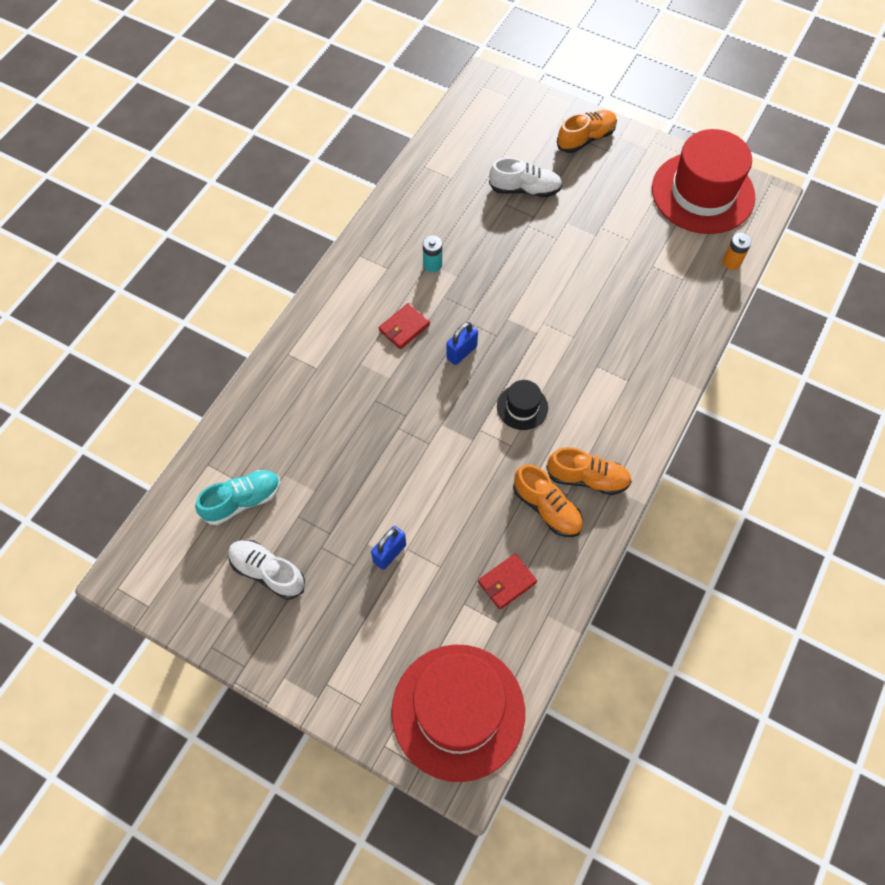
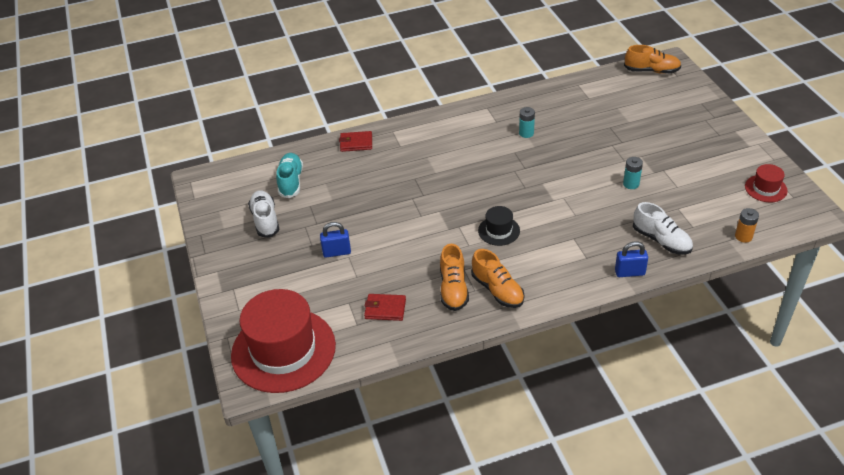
camera: 45 degrees right, 20 degrees down
turquoise shoe [195,470,280,525] -> turquoise shoe turned 105 degrees counterclockwise [276,153,303,198]
red wallet [379,303,430,349] -> red wallet moved to [339,131,372,152]
blue padlock [446,322,478,365] -> blue padlock moved to [615,241,648,277]
white shoe [489,157,562,197] -> white shoe moved to [633,202,693,254]
orange shoe [557,110,617,153] -> orange shoe moved to [624,45,681,74]
red hat [652,129,755,234] -> red hat [745,164,788,202], size x0.45
none -> turquoise battery [623,157,643,189]

